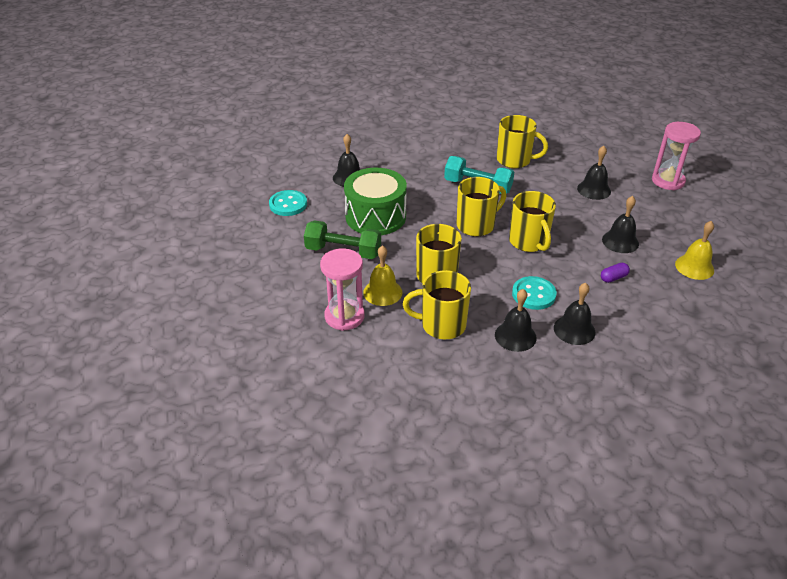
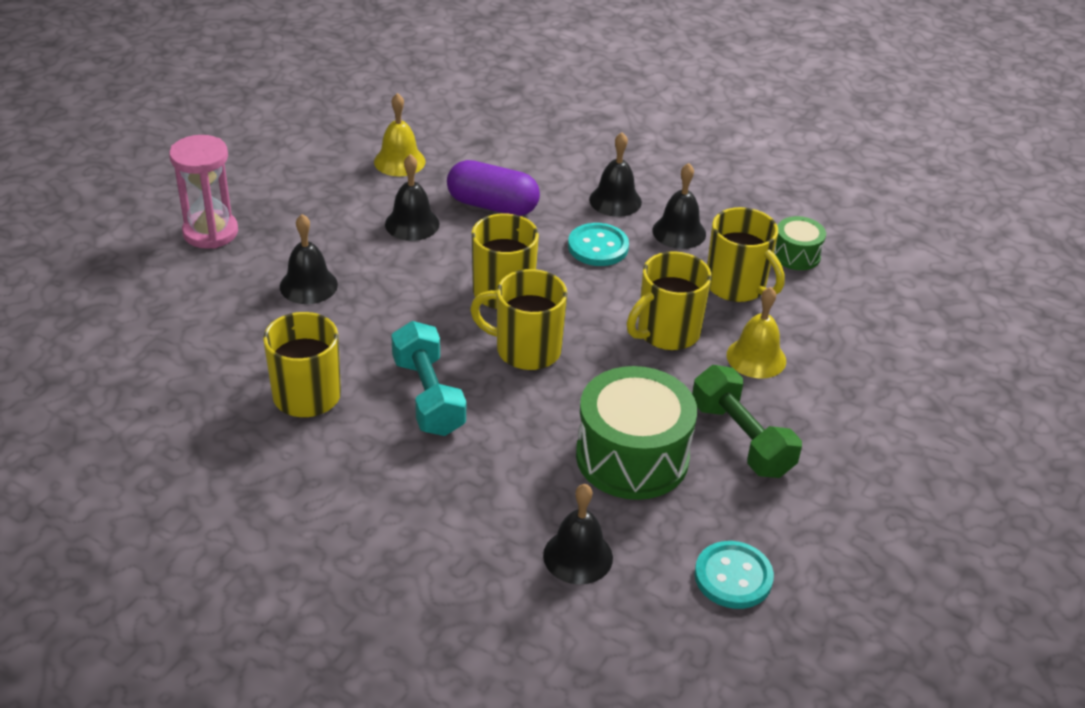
camera: 135 degrees left, 0 degrees up
pink hourglass [320,248,365,331] -> none
purple capsule [601,263,630,283] -> purple capsule [447,160,540,216], size x2.14
none -> green drum [774,216,826,270]

